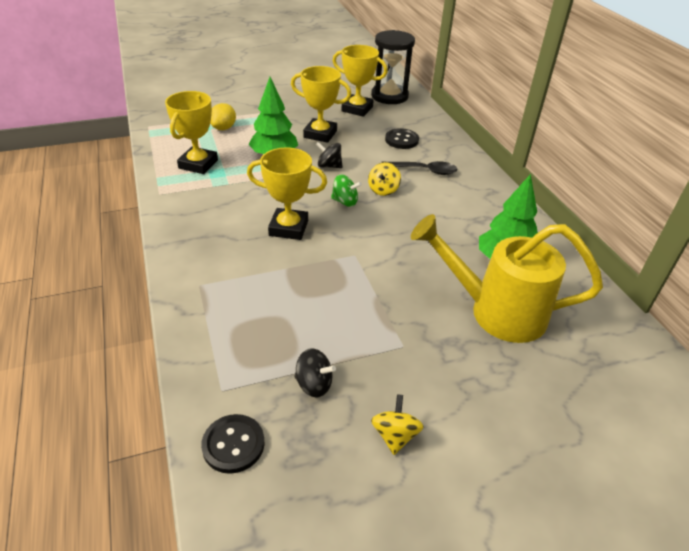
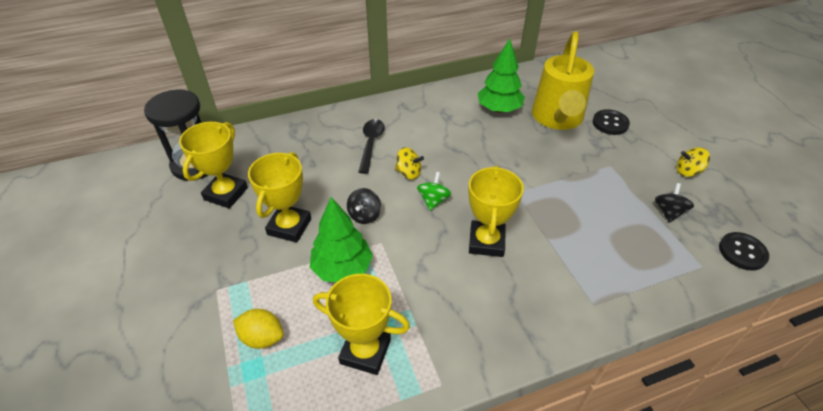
camera: 90 degrees left, 5 degrees up
black button [385,128,419,149] -> black button moved to [593,109,630,135]

